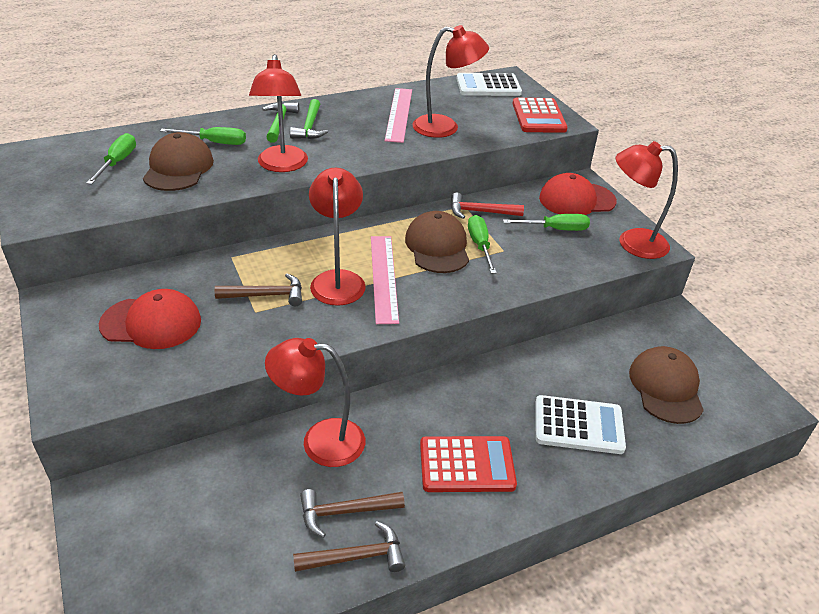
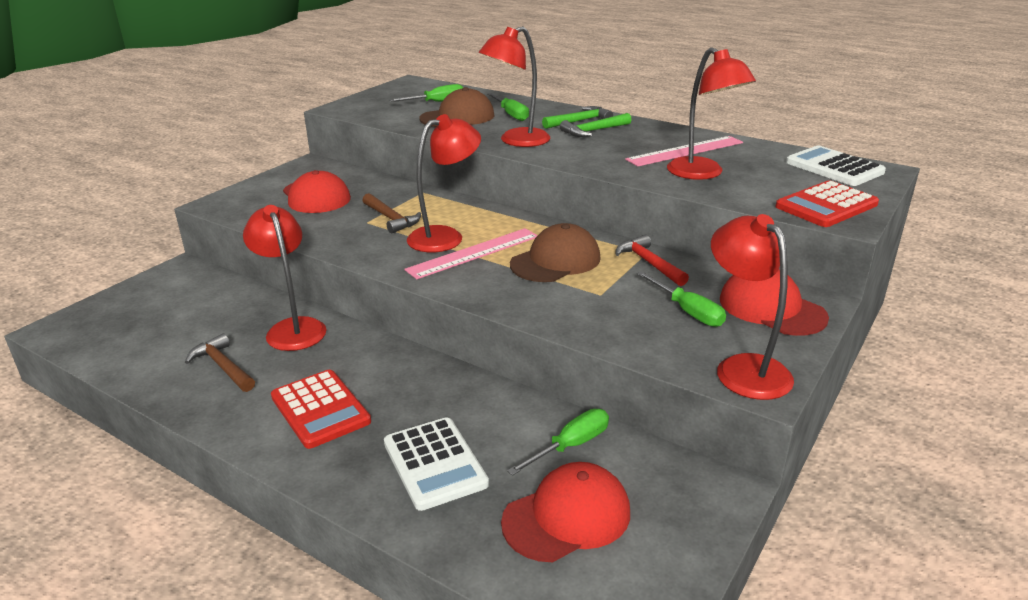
camera: 60 degrees right, 10 degrees down
brown hammer [293,521,405,572] -> none
green screwdriver [468,215,497,274] -> green screwdriver moved to [507,409,609,476]
brown cap [629,346,704,424] -> red cap [501,462,630,562]

